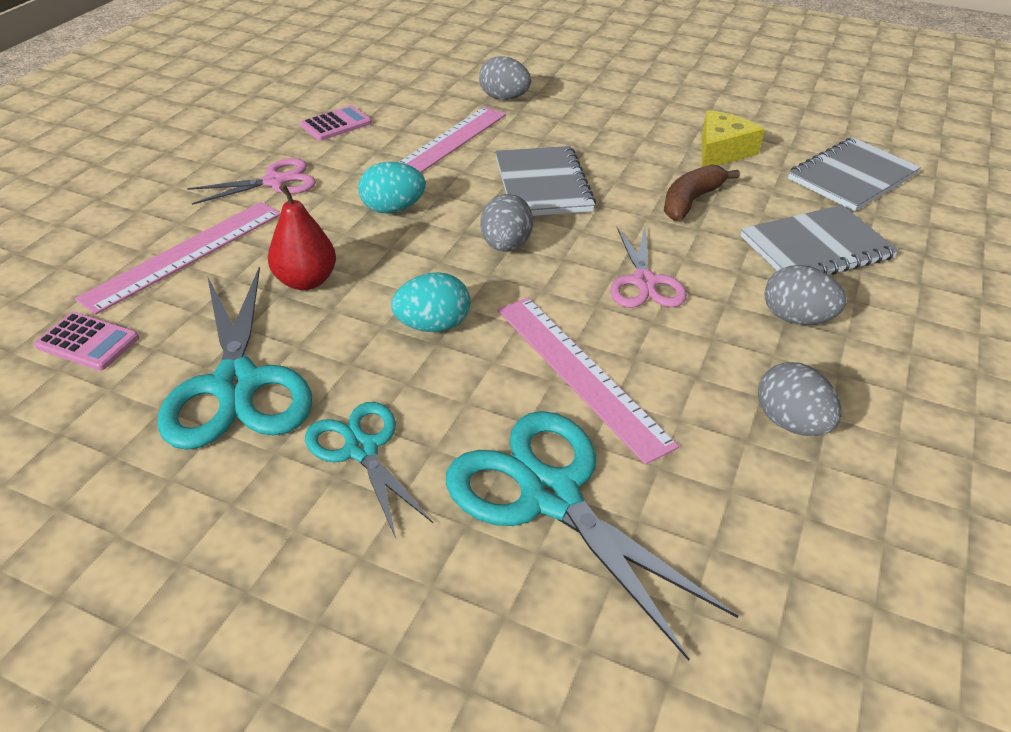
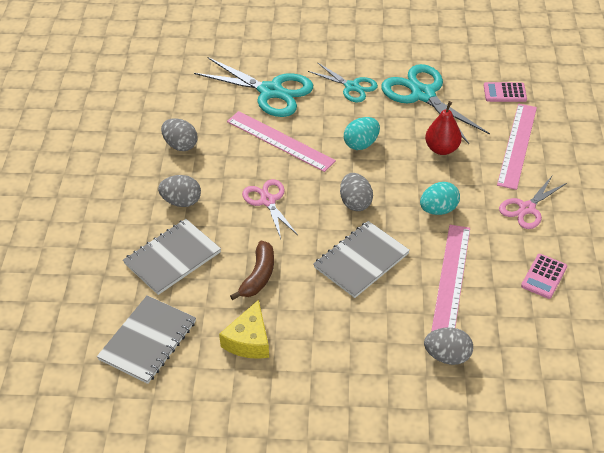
camera: 160 degrees right, 5 degrees up
grey notebook [495,146,596,216] -> grey notebook turned 75 degrees clockwise [313,221,410,298]

